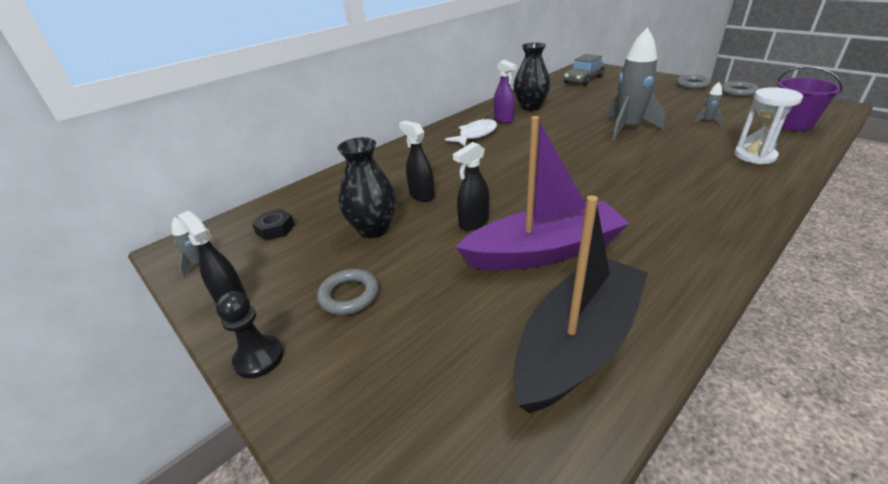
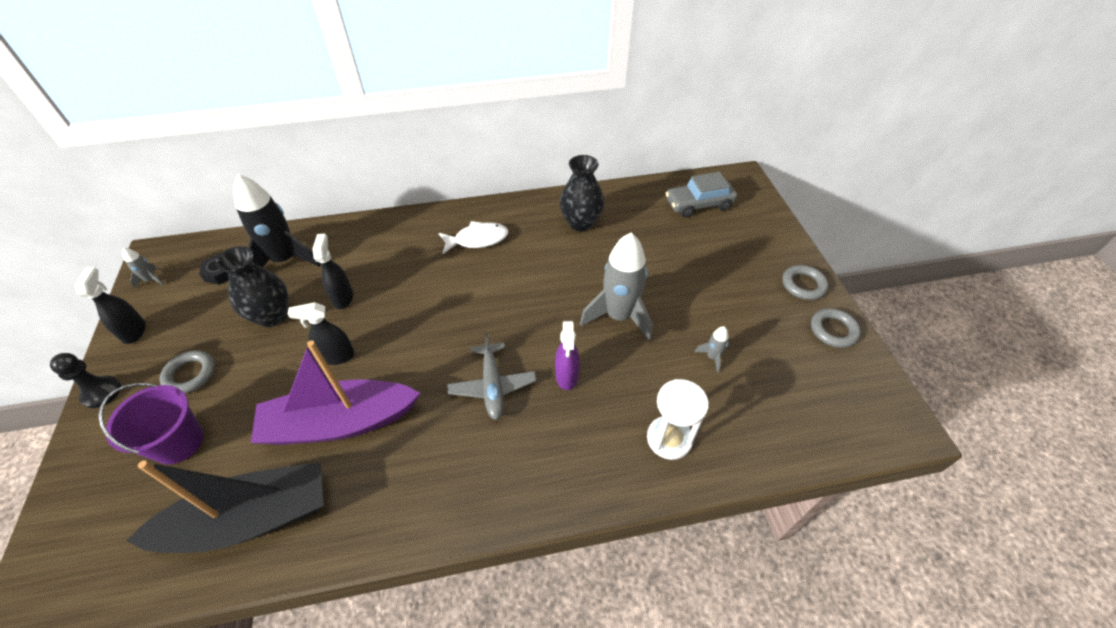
camera: 30 degrees right, 15 degrees up
purple boat [455,116,630,270] -> purple boat turned 150 degrees clockwise [251,340,421,445]
purple spray bottle [494,60,517,123] -> purple spray bottle moved to [555,321,580,390]
purple bucket [777,66,843,131] -> purple bucket moved to [98,383,203,465]
none -> black rocket [233,174,321,268]
none -> grey plane [447,331,536,420]

